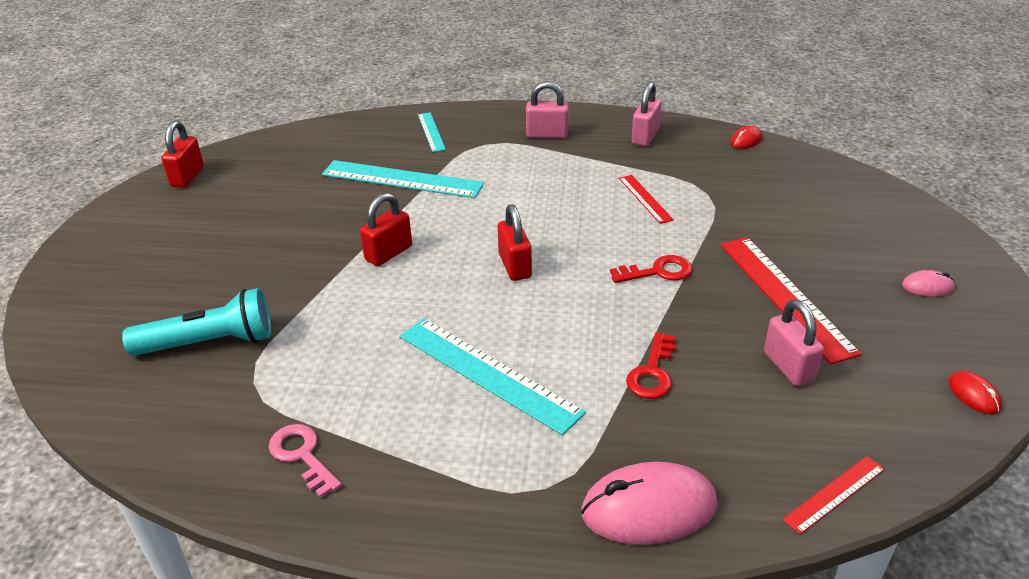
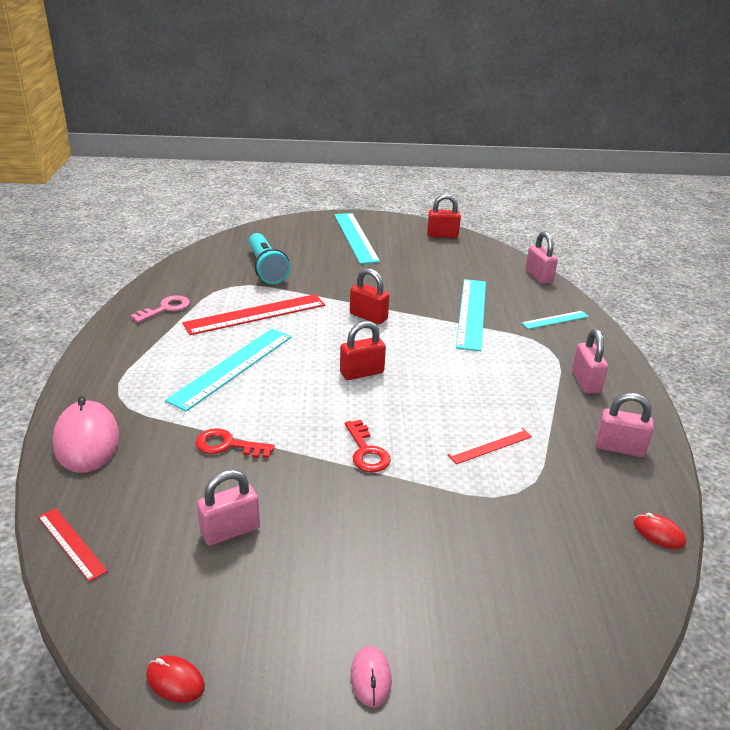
camera: 80 degrees right, 5 degrees down
red ruler [720,237,862,364] -> red ruler moved to [183,294,325,335]
red mouse [948,371,1002,414] -> red mouse turned 60 degrees clockwise [146,655,205,703]
none -> turquoise ruler [334,213,380,264]
none -> pink padlock [525,231,558,284]

